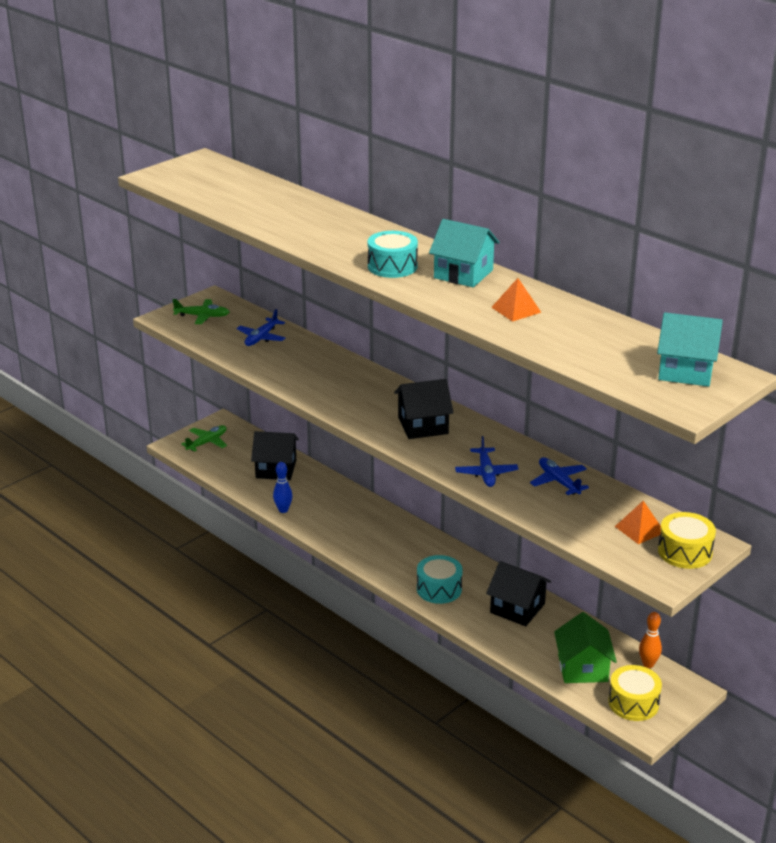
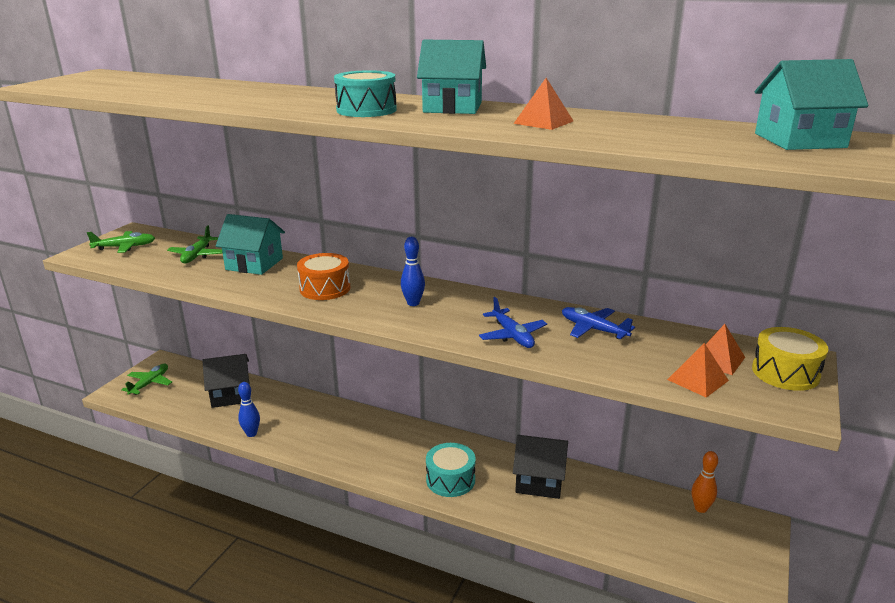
camera: 20 degrees left, 5 degrees down
blue plane [236,309,285,346] -> green plane [167,225,222,263]
black house [394,379,454,439] -> blue bowling pin [401,237,425,306]
green house [554,612,617,683] -> none
yellow drum [608,665,662,721] -> none
none -> turquoise house [216,214,285,275]
none -> orange drum [297,253,350,300]
none -> orange pyramid [667,343,729,398]

